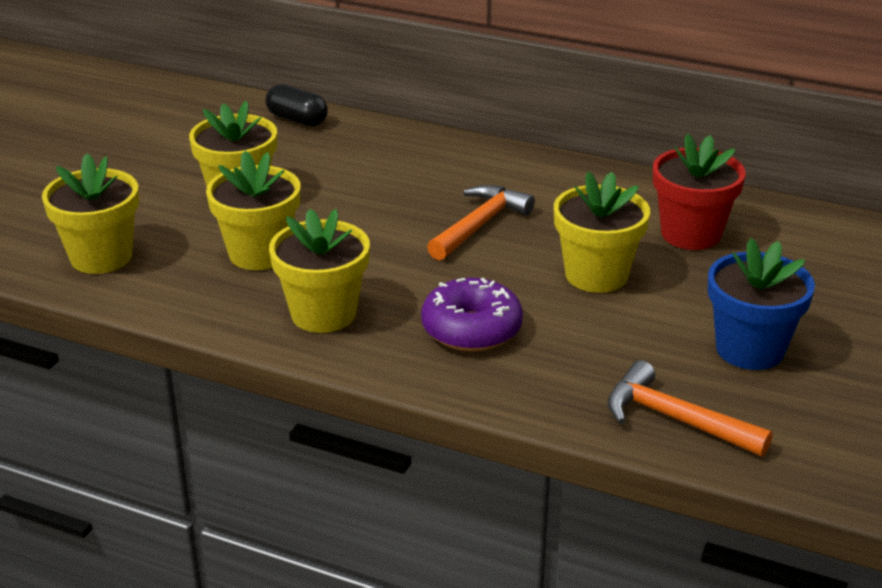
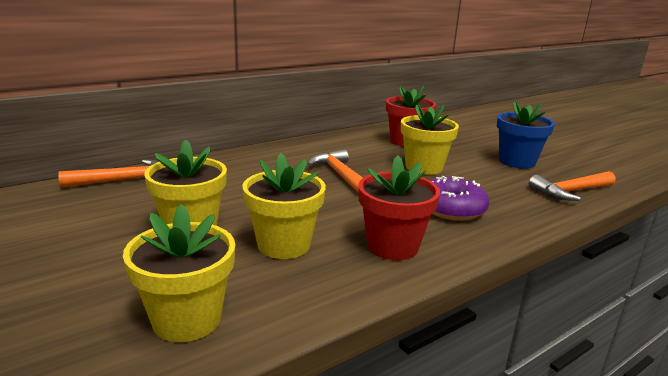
camera: 60 degrees left, 10 degrees down
black capsule [265,84,328,126] -> orange hammer [58,160,158,188]
yellow flower pot [269,209,370,333] -> red flower pot [358,155,440,260]

